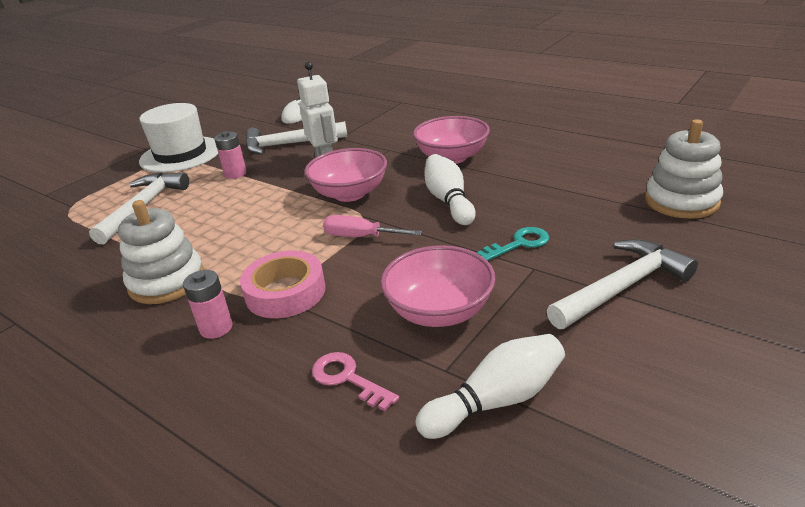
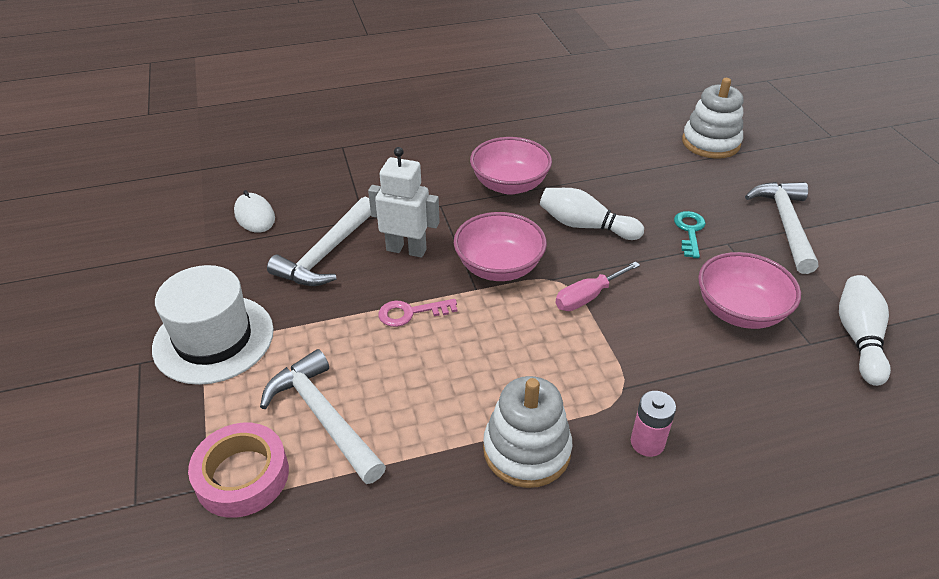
camera: 55 degrees left, 10 degrees up
pink battery [214,131,247,179] -> none
pink tape [240,251,326,318] -> pink tape moved to [188,423,289,518]
pink key [312,352,399,411] -> pink key moved to [378,299,457,327]

